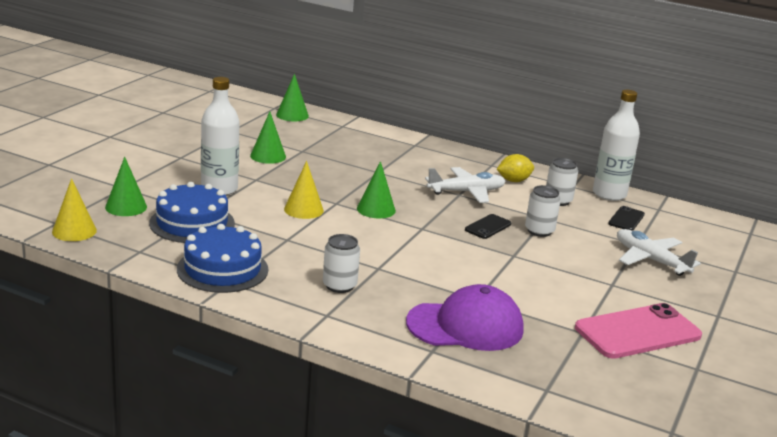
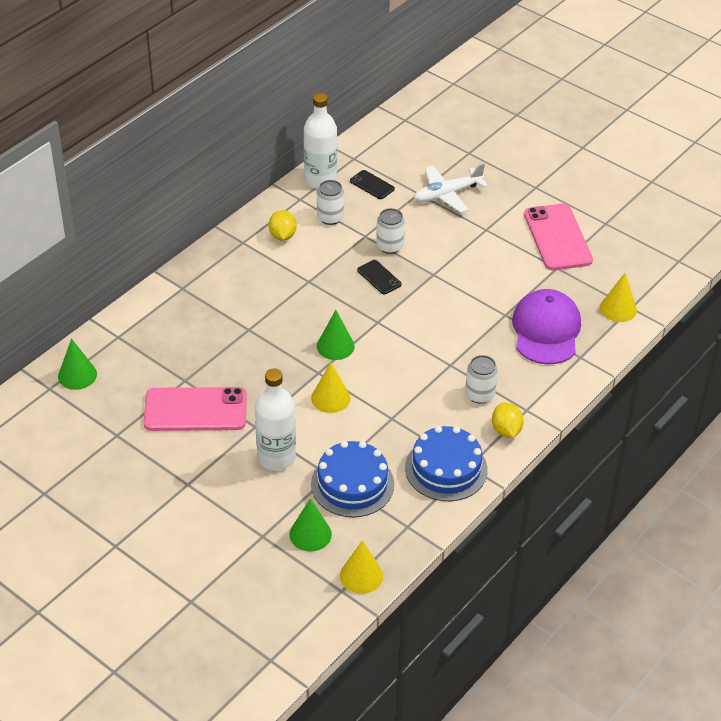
camera: 75 degrees left, 20 degrees up
green cone [250,111,286,164] -> pink phone [143,387,247,431]
white plane [425,167,506,203] -> none
none -> yellow lemon [492,402,524,438]
none -> yellow cone [600,273,637,322]

